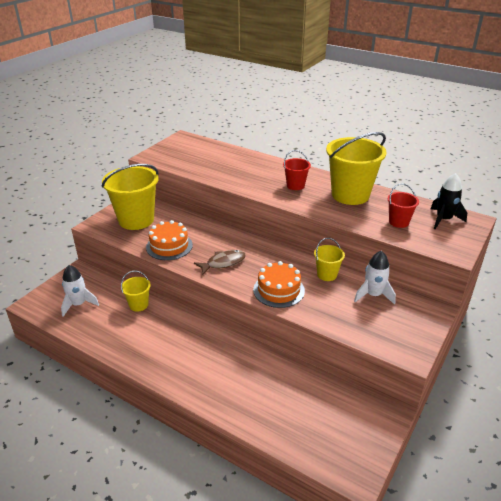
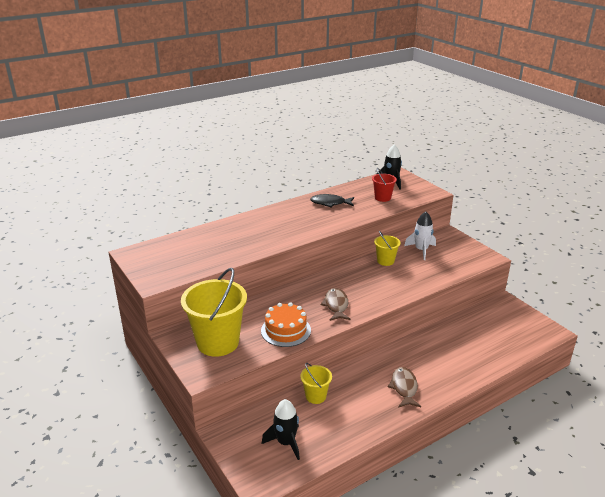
camera: 65 degrees left, 5 degrees down
white rocket [61,265,99,317] -> black rocket [262,399,300,460]
orange cake [253,261,305,308] -> none
red bucket [283,150,311,190] -> none
yellow bucket [326,132,386,205] -> black fish [310,194,354,207]
none -> brown fish [388,367,421,408]

